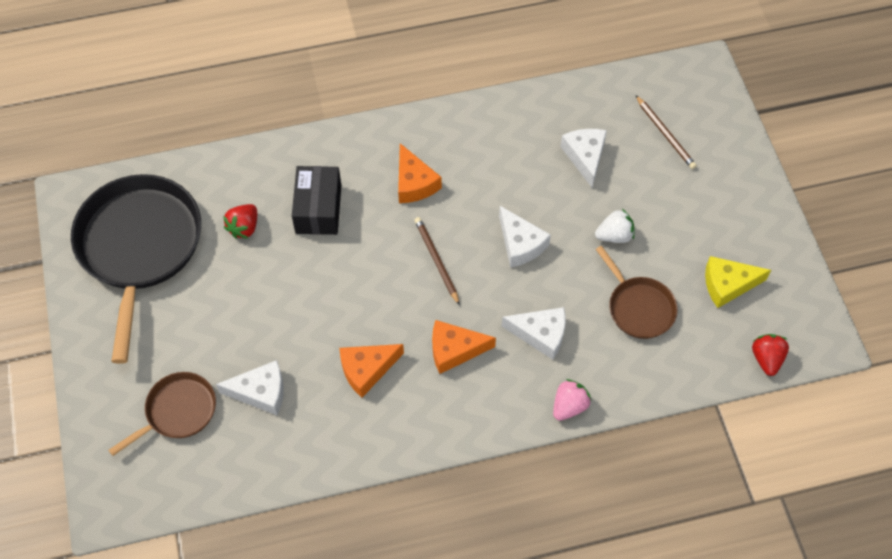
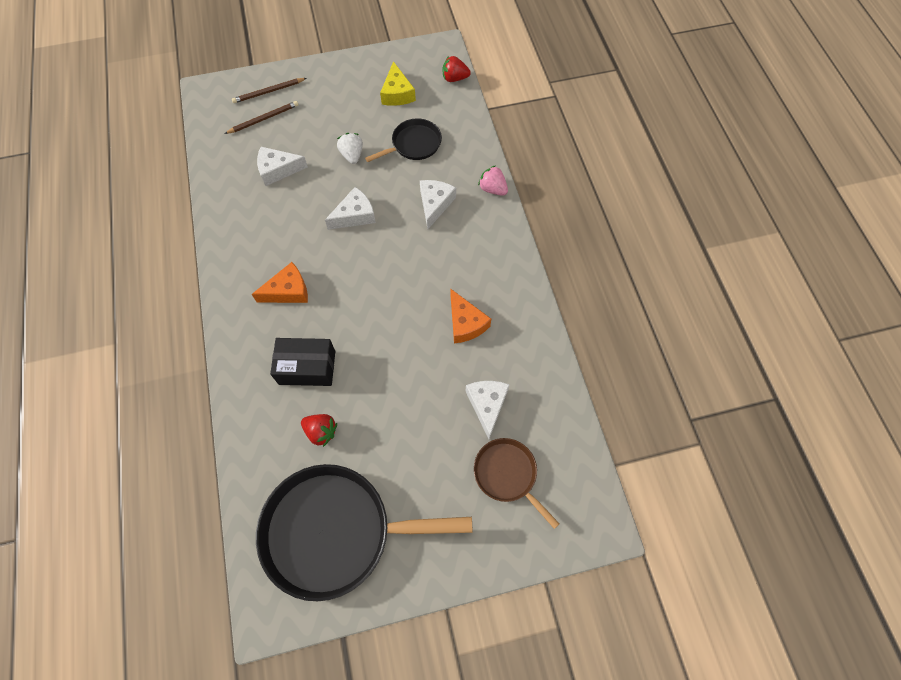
camera: 90 degrees left, 5 degrees up
brown pencil [414,217,460,306] -> brown pencil moved to [232,78,307,103]
orange cheese [432,320,496,374] -> none
brown pan [596,246,678,339] -> black pan [365,118,442,162]

